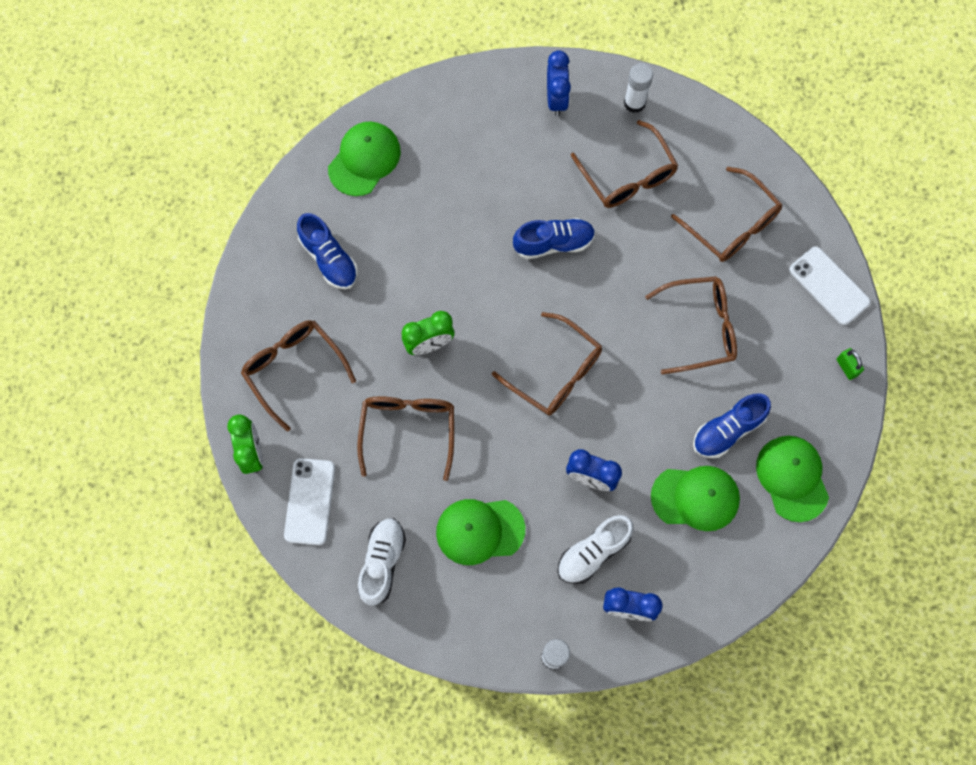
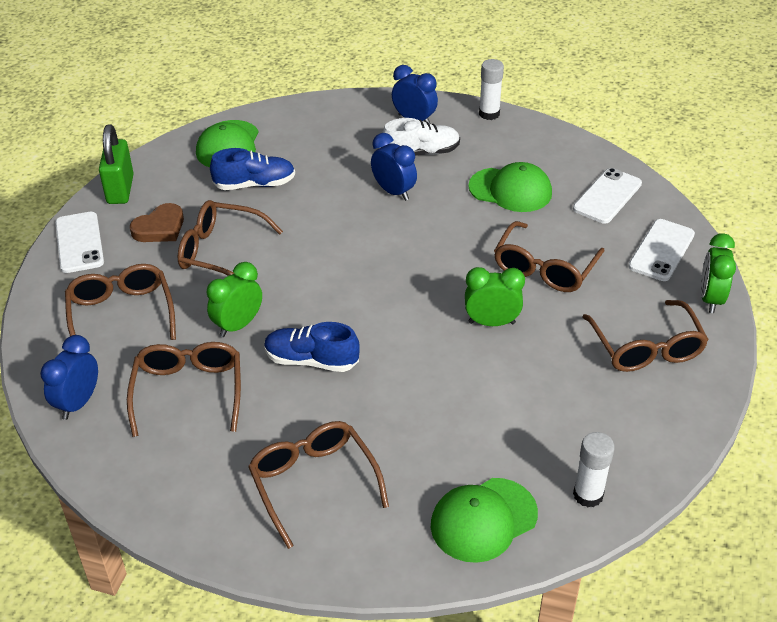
camera: 155 degrees left, 30 degrees down
blue shoe [297,213,358,290] -> none
white shoe [358,518,406,606] -> white phone [573,168,642,224]
brown glasses [492,312,602,416] -> brown glasses moved to [248,421,389,549]
blue clock [547,50,571,116] -> blue clock moved to [40,335,98,420]
white glue stick [624,63,653,113] -> white glue stick moved to [573,432,615,507]
green cap [651,466,740,531] -> none
green padlock [837,348,864,380] -> green padlock [99,124,134,204], size x1.97
none -> brown heart [130,203,184,242]
none -> green clock [206,262,262,337]

